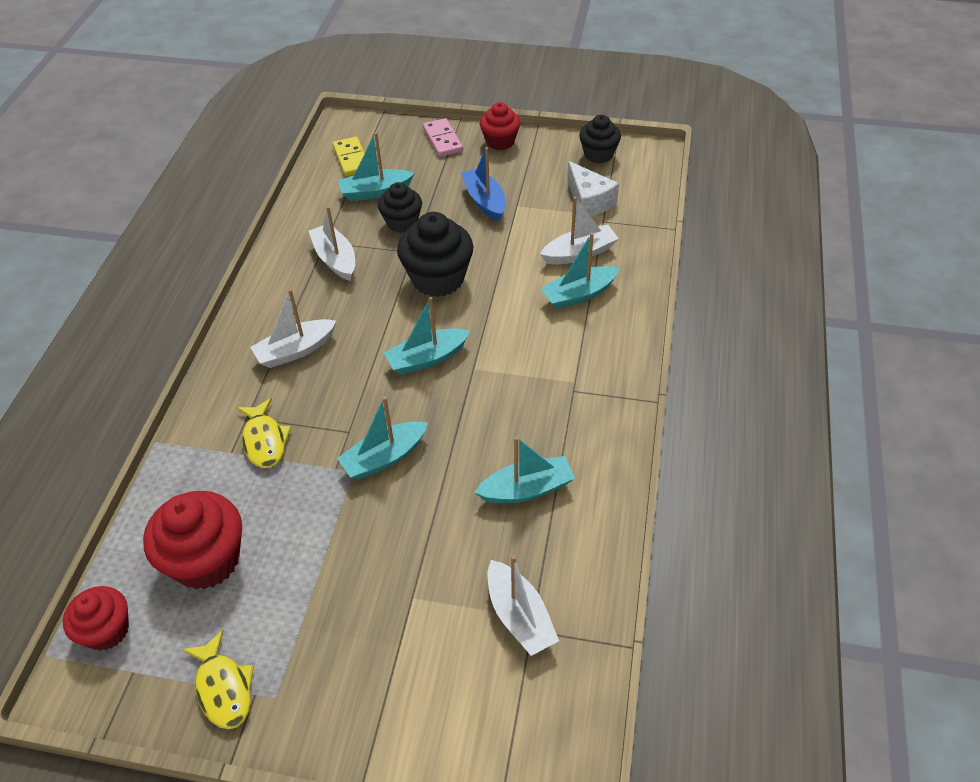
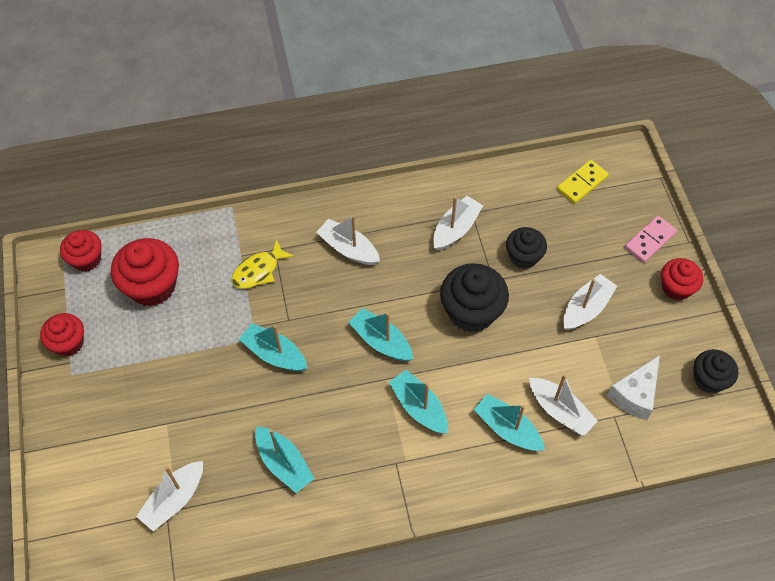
camera: 65 degrees right, 10 degrees up
yellow fish [182,630,254,729] -> red cupcake [40,313,84,357]
turquoise boat [338,132,414,201] -> turquoise boat moved to [389,370,448,434]
blue boat [461,147,506,221] -> white boat [563,274,617,330]

